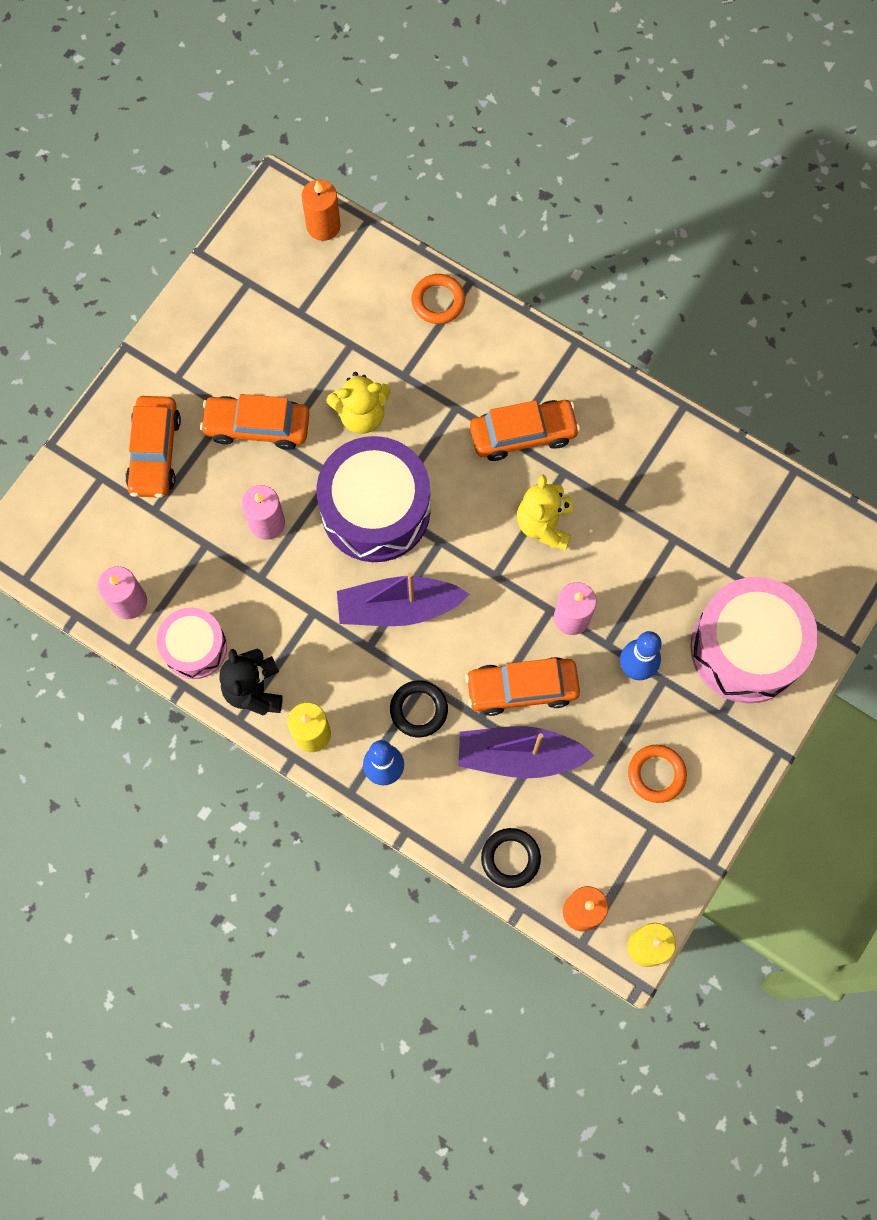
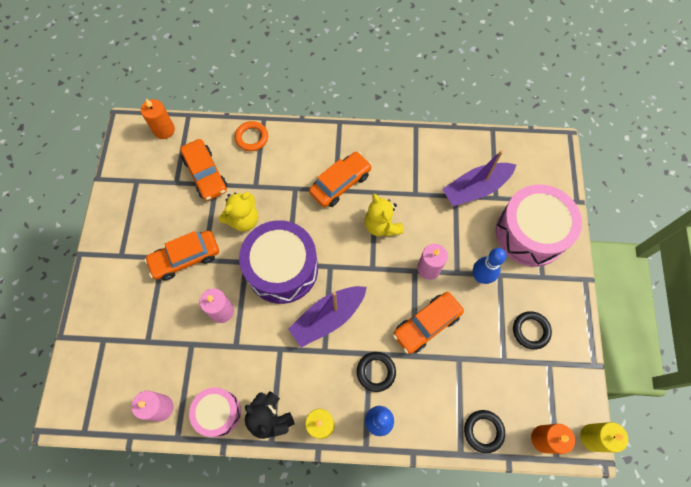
camera: 30 degrees left, 5 degrees down
orange car [125,396,181,498] -> orange car moved to [180,139,227,201]
purple boat [458,726,595,778] -> purple boat moved to [442,150,516,206]
orange ring [628,745,687,803] -> black ring [513,311,552,349]

